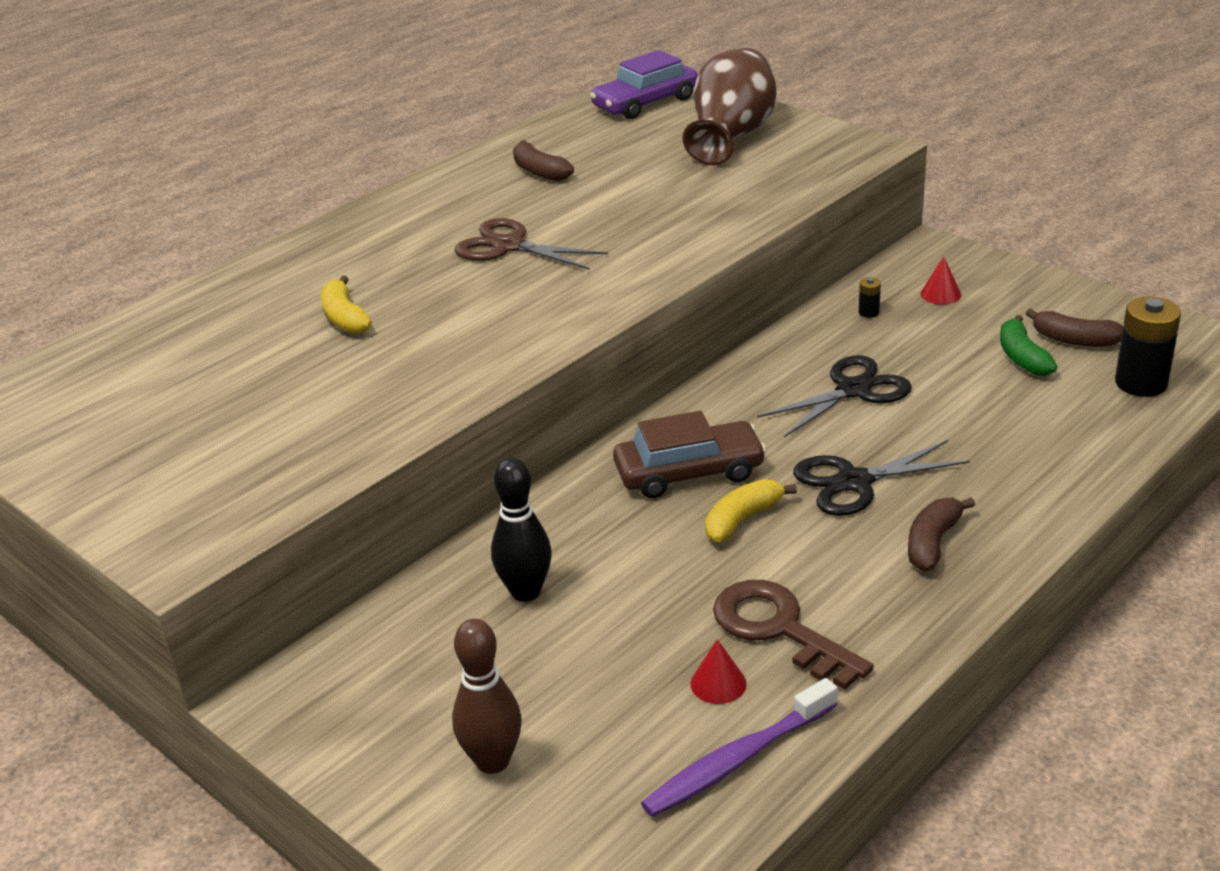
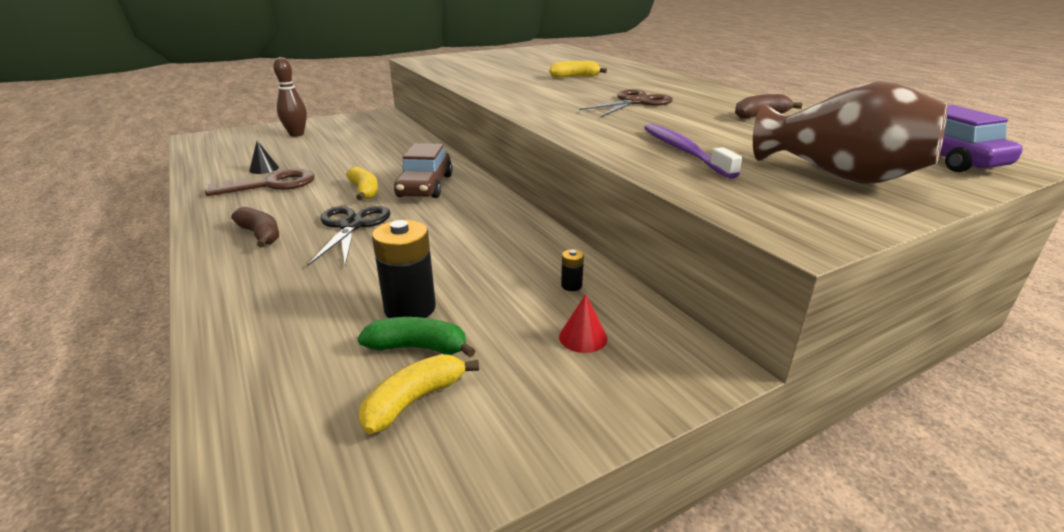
camera: 105 degrees right, 5 degrees down
black bowling pin [491,458,552,602] -> none
purple toothbrush [641,678,837,817] -> purple toothbrush moved to [644,124,742,179]
red cone [690,639,747,704] -> black cone [249,141,279,174]
black scissors [757,355,912,437] -> none
brown banana [1026,309,1123,347] -> yellow banana [359,354,479,434]
black battery [1115,297,1181,397] -> black battery moved to [372,220,436,318]

